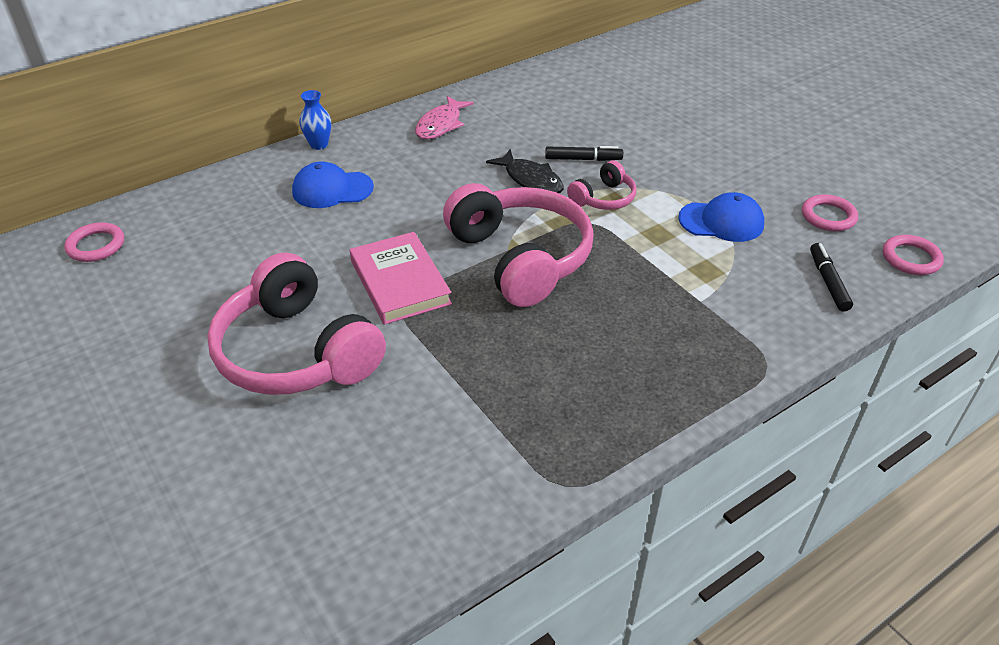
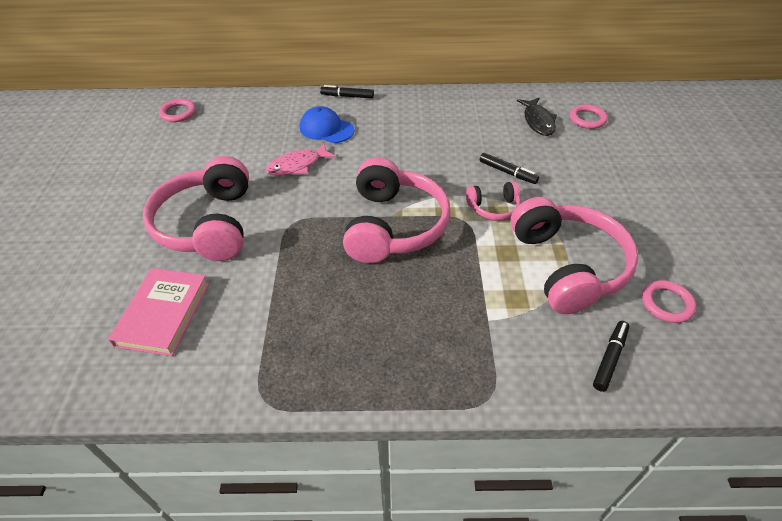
camera: 35 degrees right, 5 degrees up
blue vase [299,90,331,150] -> black marker [320,85,374,98]
pink book [350,232,452,325] -> pink book moved to [108,268,209,356]
pink fish [415,96,474,140] -> pink fish moved to [266,143,336,176]
black fish [486,149,564,194] -> black fish moved to [517,98,557,136]
blue cap [678,192,764,242] -> pink headphones [511,197,638,314]
pink ring [883,235,944,275] -> pink ring moved to [570,104,608,129]

